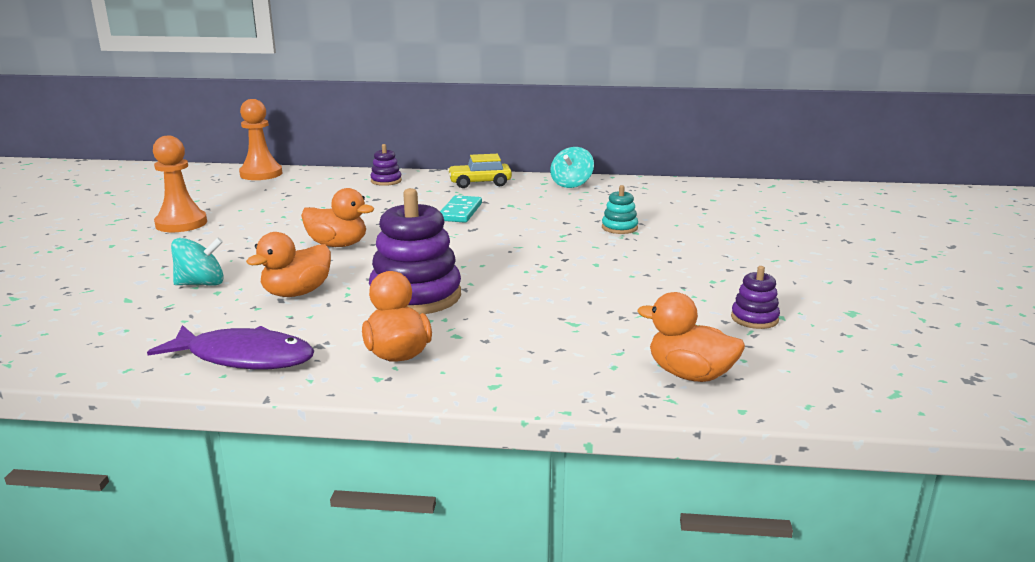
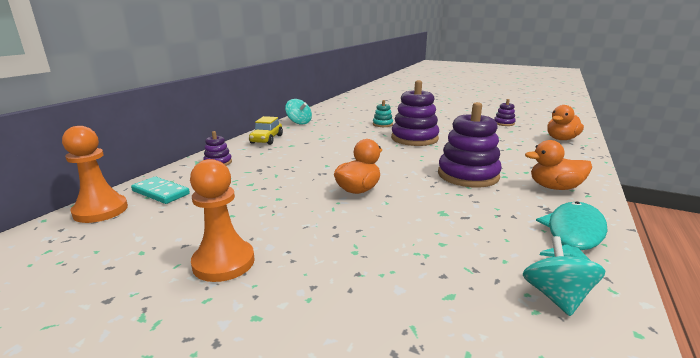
camera: 70 degrees left, 0 degrees up
purple fish [147,325,314,369] -> turquoise fish [536,201,608,261]
turquoise spinning top [171,238,224,285] -> turquoise spinning top moved to [523,236,605,316]
orange duck [246,232,331,297] -> none
turquoise domino [440,195,482,223] -> turquoise domino moved to [131,177,190,204]
none -> purple stacking toy [391,80,439,146]

